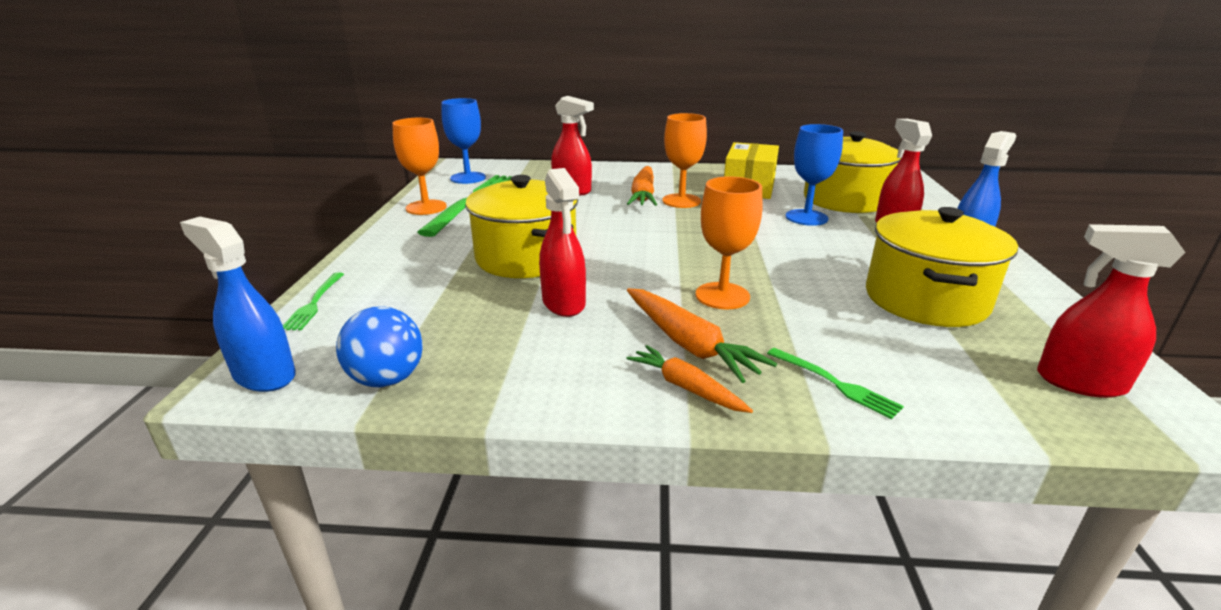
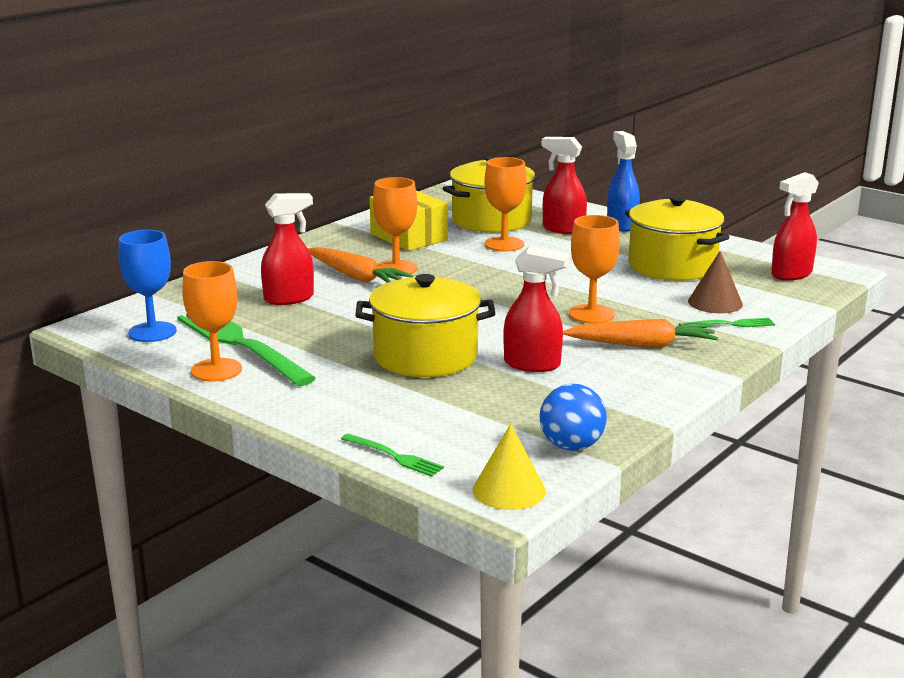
camera: 55 degrees left, 5 degrees down
blue spray bottle [180,217,296,392] -> yellow cone [473,424,546,510]
orange carrot [627,345,753,413] -> none
blue goblet [786,124,843,226] -> orange goblet [484,157,527,251]
none -> brown cone [688,251,743,313]

